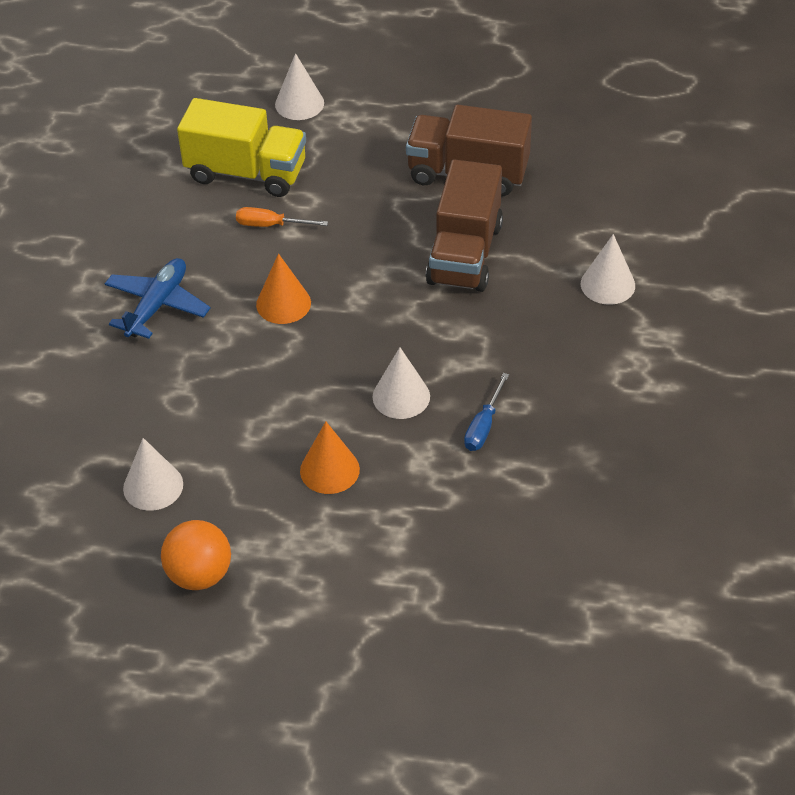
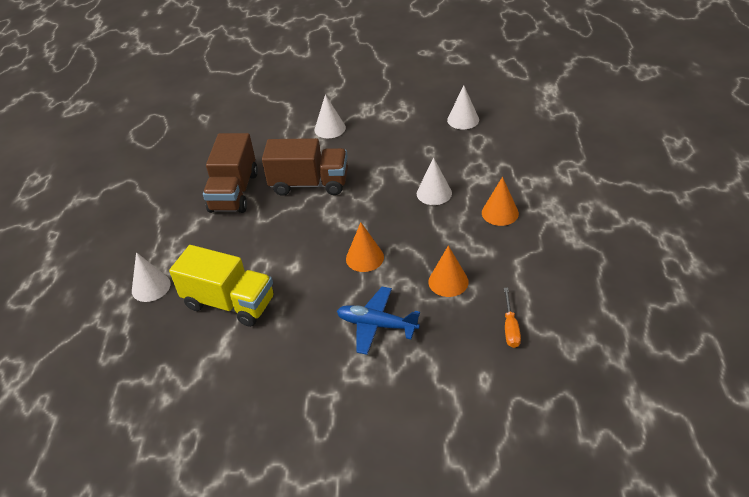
camera: 95 degrees left, 5 degrees down
white cone [123,438,183,511] -> white cone moved to [447,85,479,129]
orange ball [161,520,231,590] -> none
yellow truck [177,98,306,197] -> yellow truck turned 105 degrees clockwise [169,245,274,327]
orange screwdriver [236,207,328,227] -> orange screwdriver moved to [504,288,521,348]
blue screwdriver [464,373,509,451] -> none
none -> orange cone [429,245,469,297]

